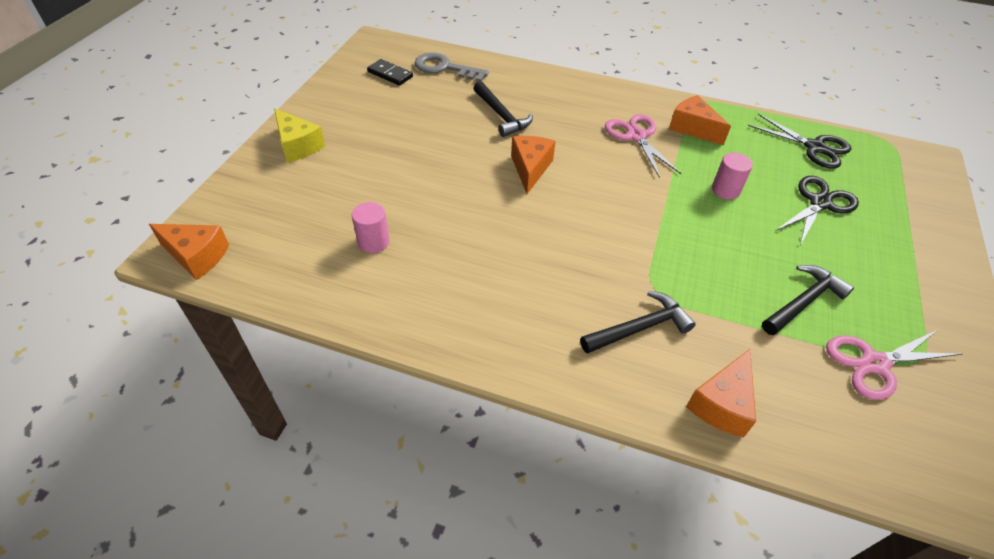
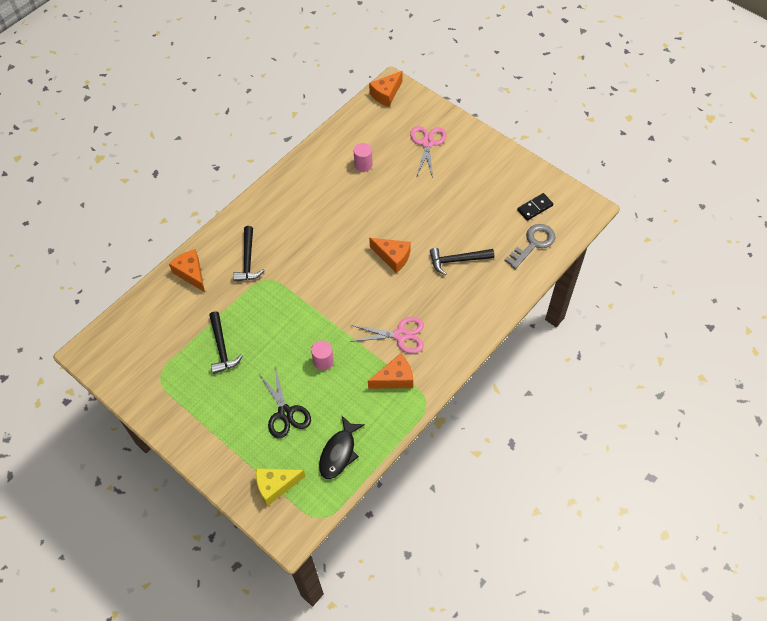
camera: 115 degrees right, 10 degrees up
yellow cheese [274,108,325,163] -> yellow cheese moved to [256,468,306,506]
black scissors [748,114,851,169] -> black fish [319,416,365,479]
pink scissors [826,330,962,400] -> pink scissors moved to [410,126,447,178]

